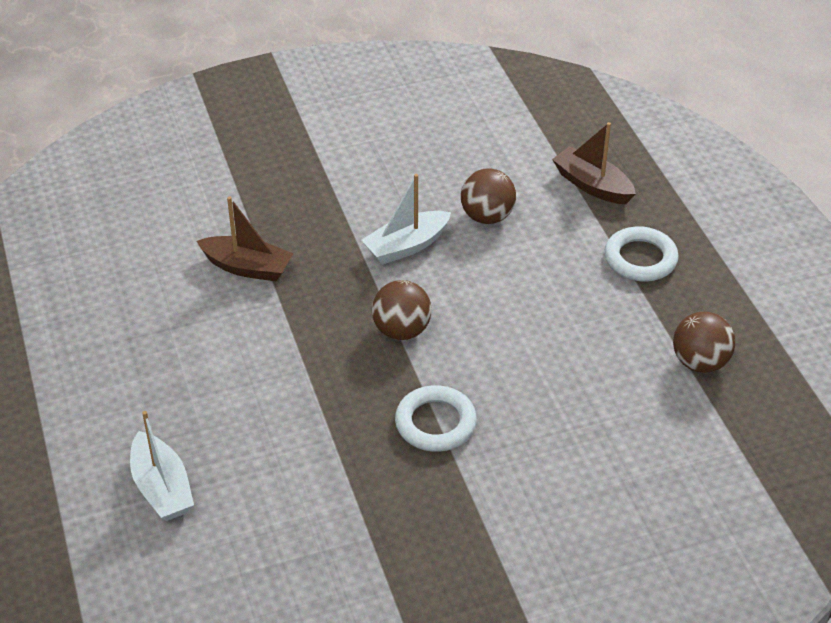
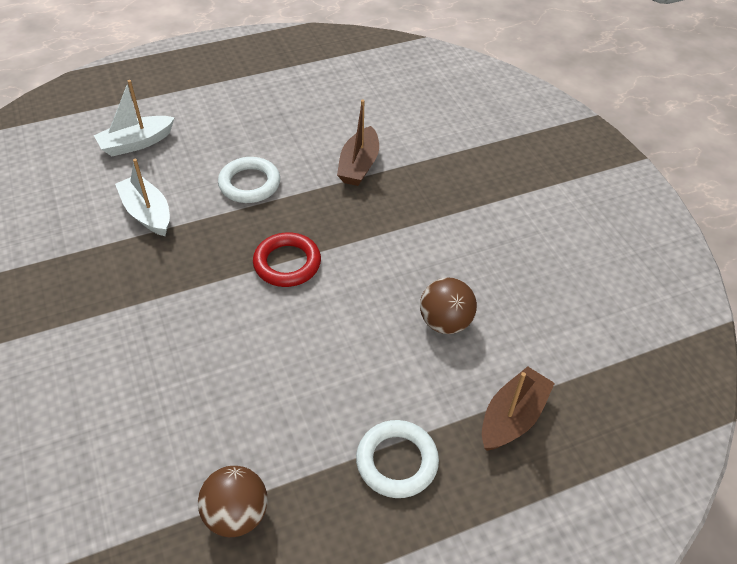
camera: 85 degrees right, 5 degrees up
white boat [361,174,451,265] -> white boat moved to [115,159,170,236]
brown ball [372,280,432,340] -> red ring [253,232,321,287]
white ring [395,385,477,452] -> white ring moved to [218,157,280,203]

